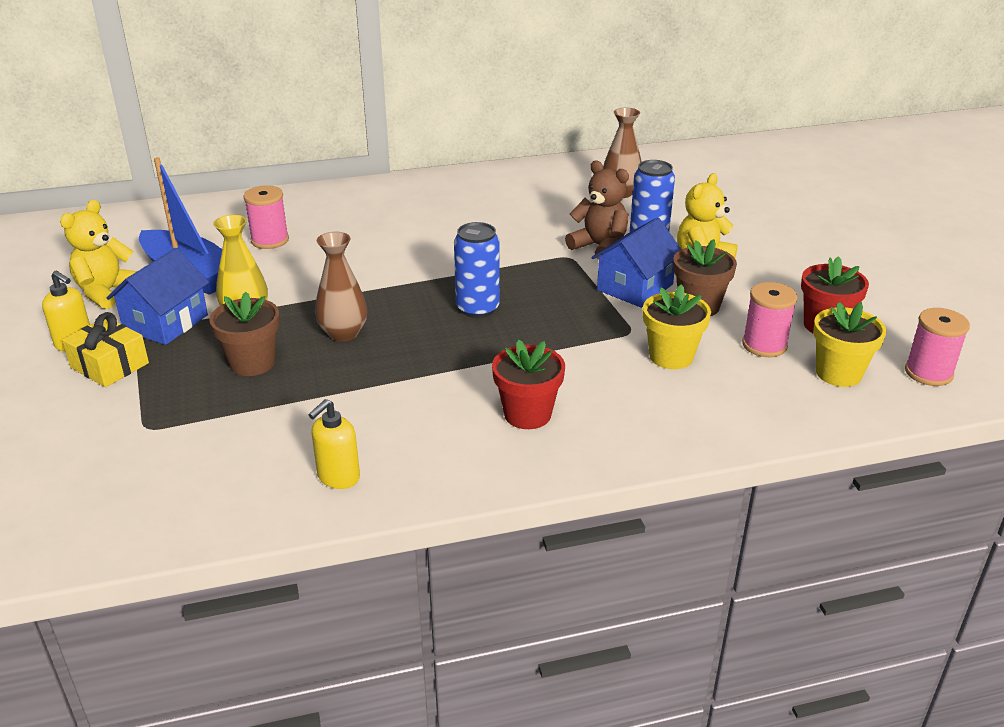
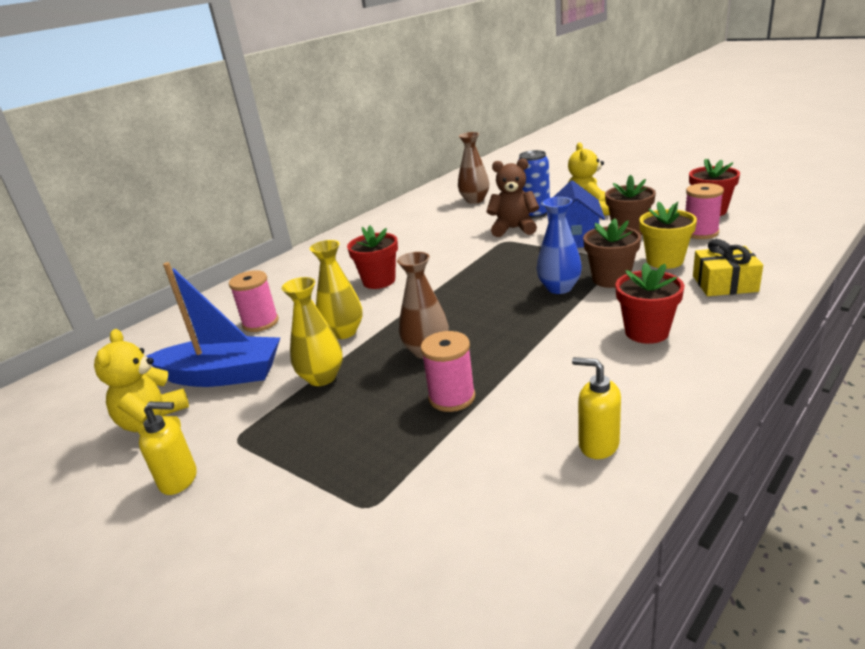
camera: 30 degrees left, 5 degrees down
yellow gift [62,312,149,387] -> yellow gift moved to [693,239,763,296]
blue house [107,248,209,345] -> none
brown flower pot [209,292,280,376] -> brown flower pot moved to [583,218,641,288]
yellow soap dispenser [308,399,360,489] -> yellow soap dispenser turned 120 degrees clockwise [572,357,621,459]
blue can [454,222,500,318] -> none
yellow flower pot [813,302,886,387] -> none
pink spool [905,308,970,386] -> pink spool moved to [421,331,475,412]
none -> yellow vase [310,240,363,339]
none -> red flower pot [347,226,398,289]
none -> blue vase [537,197,582,294]

